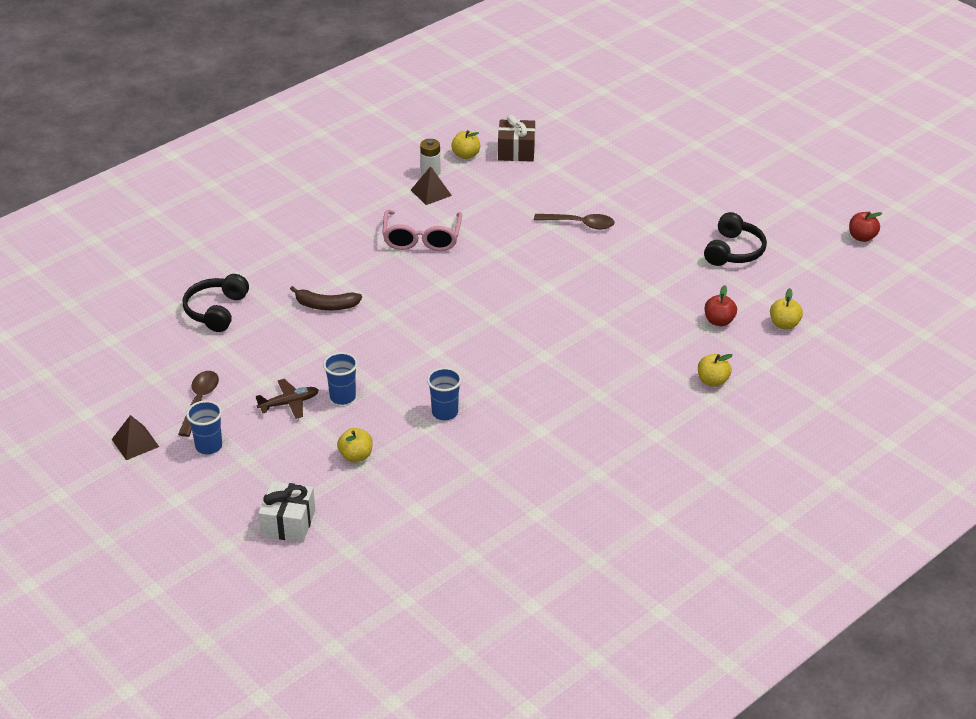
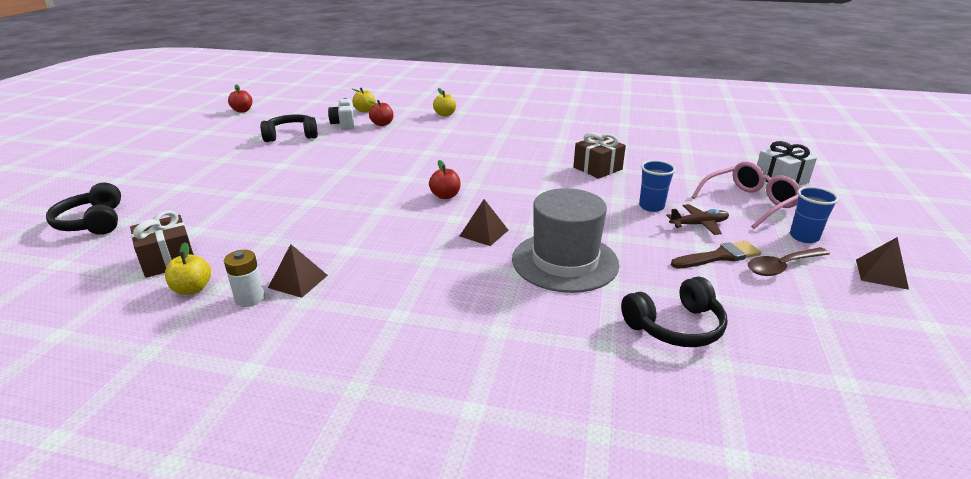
camera: 125 degrees left, 10 degrees down
brown plane [256,379,319,419] -> brown plane turned 135 degrees clockwise [666,204,729,235]
brown banana [290,286,362,310] -> grey hat [512,188,619,293]
yellow apple [337,428,373,462] -> none
pink glasses [382,210,462,251] -> pink glasses moved to [692,161,800,229]
blue cup [427,367,462,420] -> brown gift [573,132,626,179]
brown spoon [534,214,615,230] -> none
none -> black headphones [46,183,121,235]
none -> white camera [328,98,355,130]
none -> red apple [429,160,461,199]
none -> brown pyramid [460,199,508,246]
none -> brown brush [671,241,761,268]

